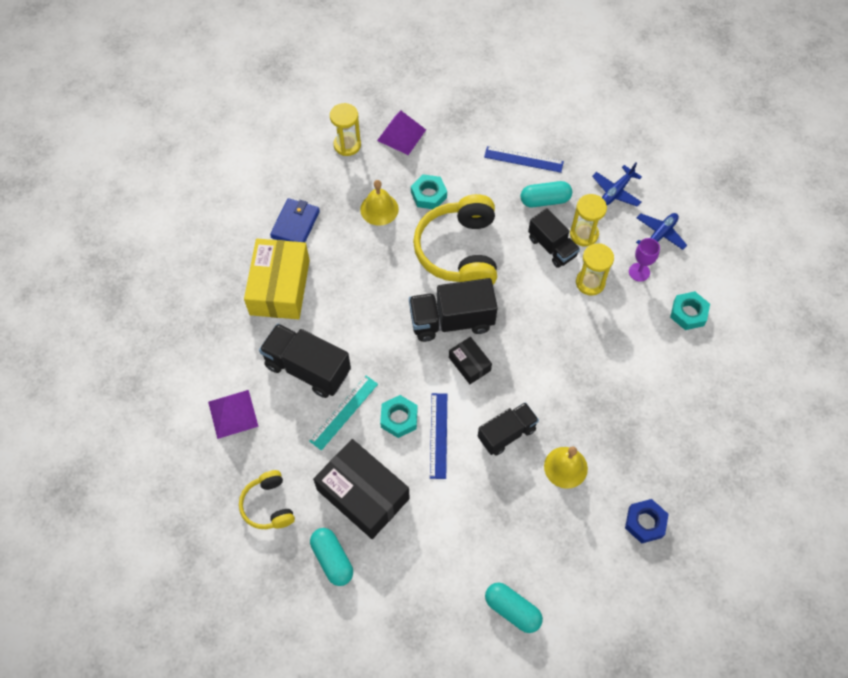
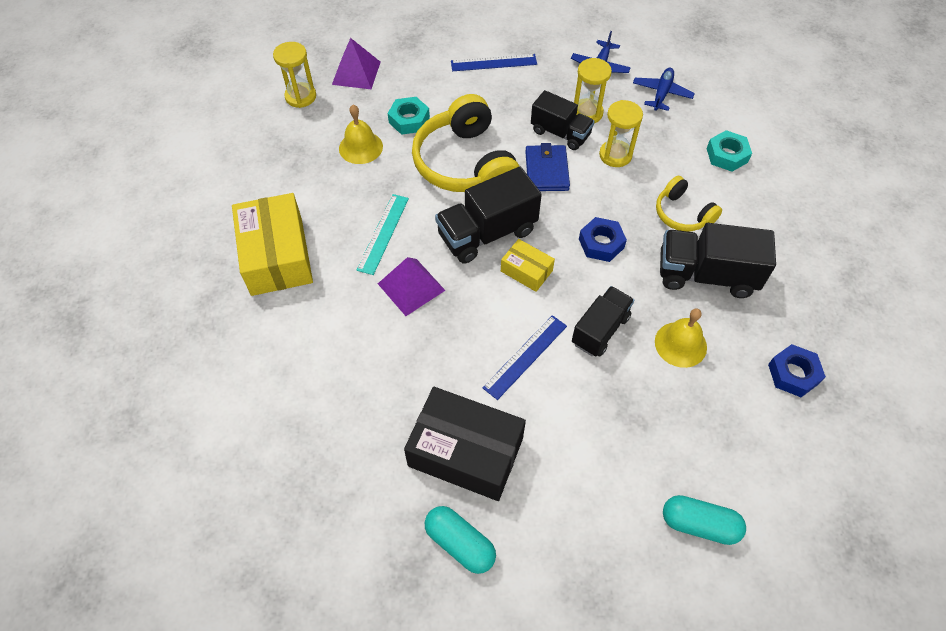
camera: 20 degrees left, 5 degrees down
purple pyramid [208,390,259,439] -> purple pyramid moved to [378,257,446,316]
yellow headphones [239,470,295,529] -> yellow headphones moved to [656,176,722,231]
black truck [259,323,351,398] -> black truck moved to [660,223,776,298]
blue wallet [270,198,320,242] -> blue wallet moved to [525,143,570,191]
turquoise ruler [309,376,378,450] -> turquoise ruler moved to [357,194,409,275]
turquoise nut [380,395,418,438] -> none
blue ruler [430,393,447,479] -> blue ruler turned 60 degrees clockwise [483,315,567,400]
black box [449,337,492,384] -> yellow box [501,239,555,292]
turquoise capsule [521,181,572,207] -> none
purple goblet [629,238,660,282] -> none
none -> blue nut [579,217,627,262]

